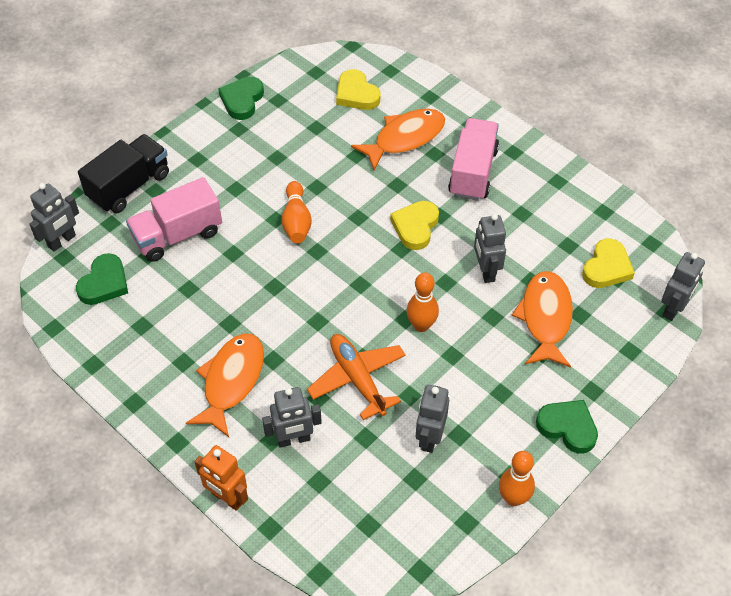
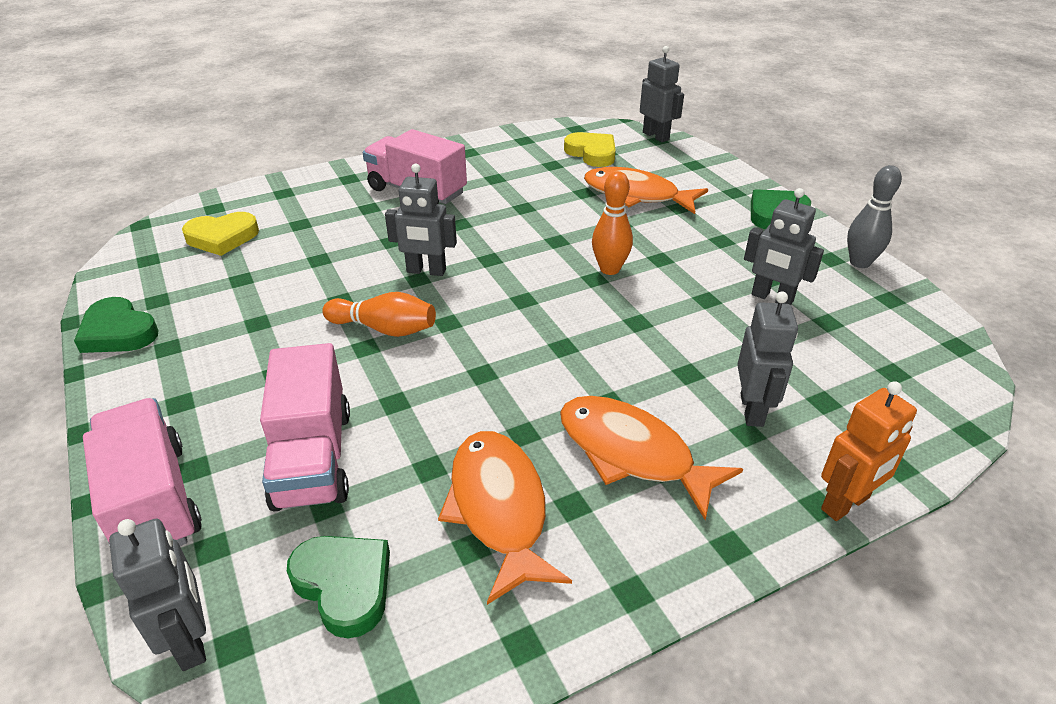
camera: 70 degrees left, 15 degrees down
black truck [78,134,169,213] -> pink truck [83,398,202,546]
orange plane [307,334,406,420] -> none
orange fish [351,109,445,171] -> orange fish moved to [438,431,572,605]
yellow heart [390,201,439,250] -> none
grey robot [474,214,506,283] -> grey robot moved to [385,164,457,276]
orange bowling pin [499,451,535,506] -> grey bowling pin [847,165,902,268]

